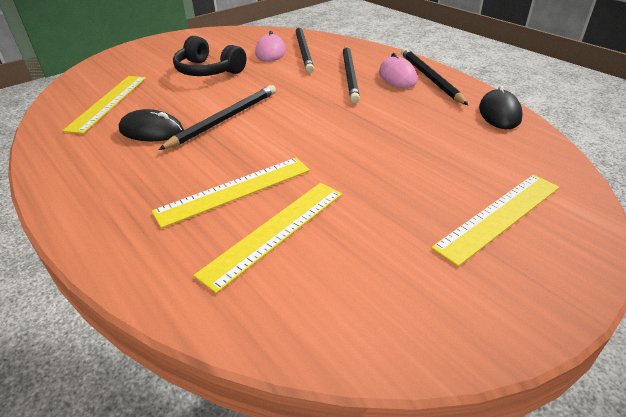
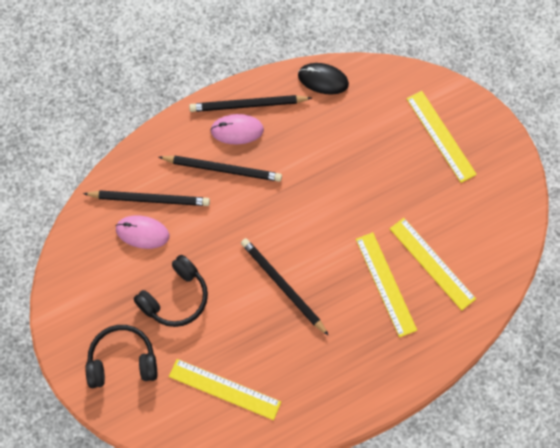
camera: 80 degrees left, 30 degrees up
black mouse [119,109,184,141] -> none
none -> black headphones [86,325,157,388]

